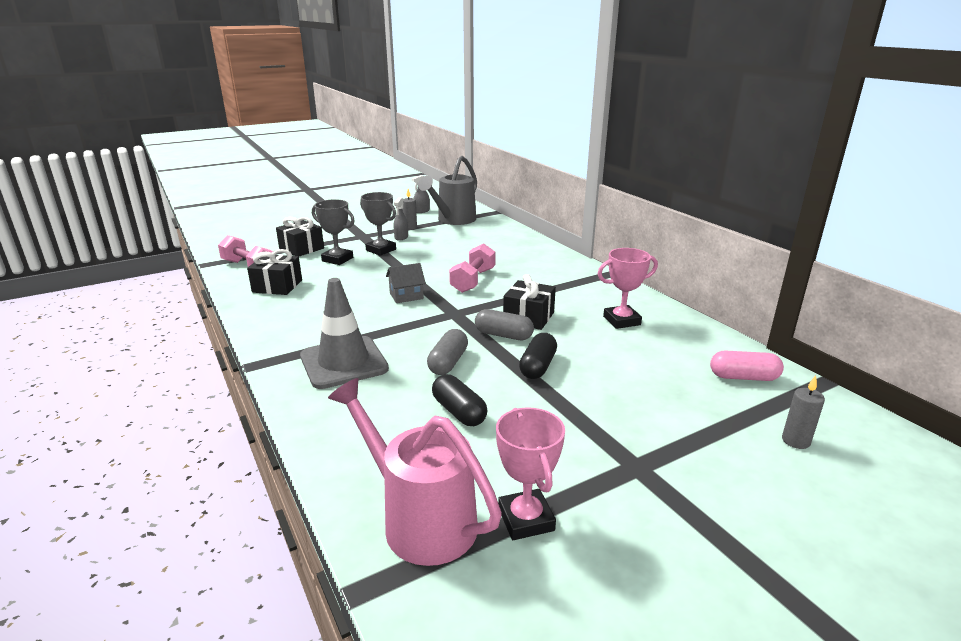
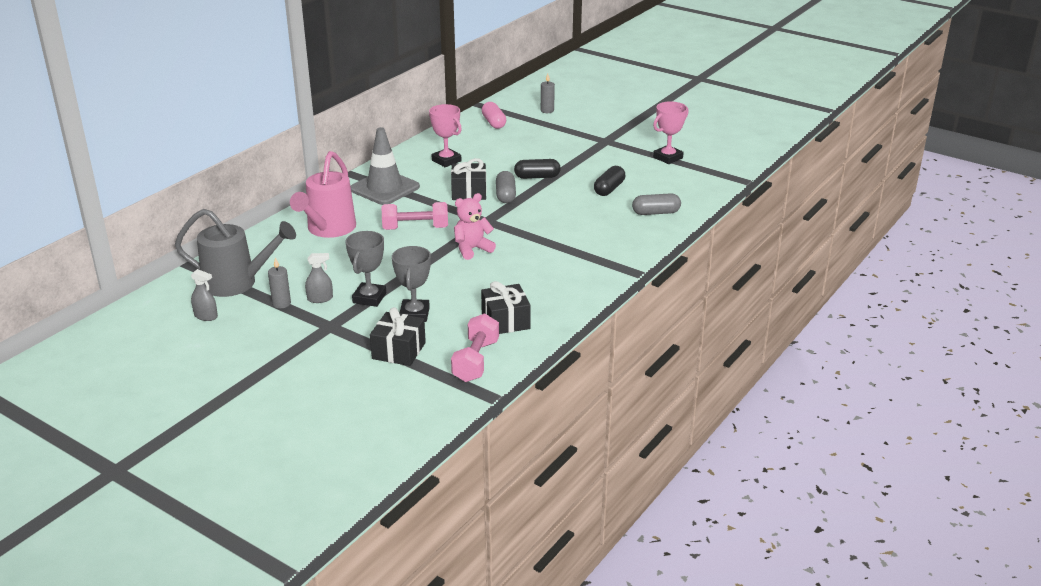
camera: 115 degrees left, 5 degrees up
grey traffic cone [300,278,389,389] -> grey traffic cone moved to [351,127,420,205]
pink watering can [328,378,502,566] -> pink watering can moved to [290,151,356,238]
grey house [386,263,426,303] -> pink teddy bear [454,193,496,260]
grey capsule [427,329,468,375] -> grey capsule moved to [632,193,681,215]

